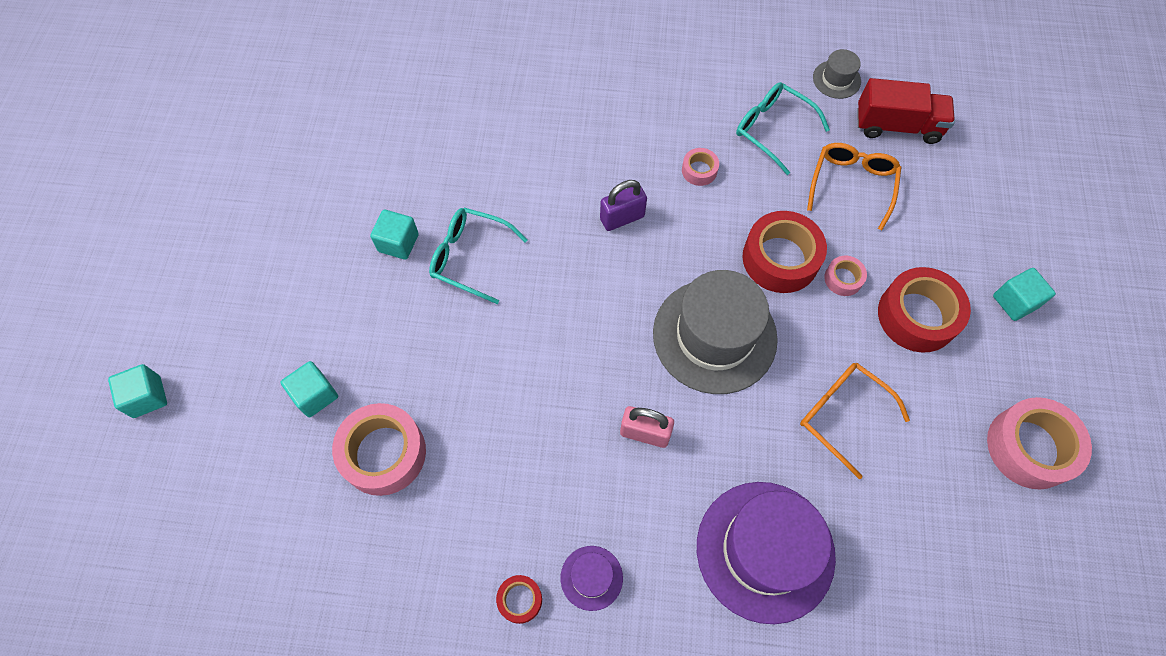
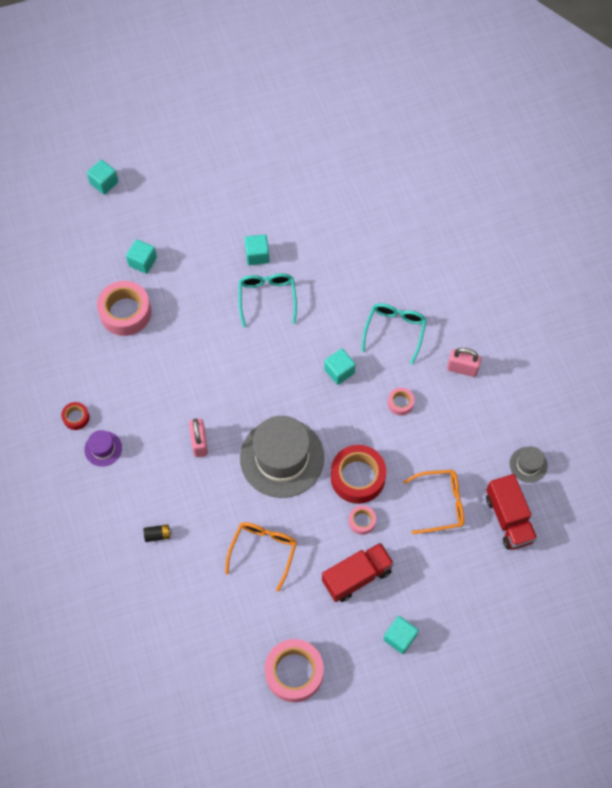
camera: 65 degrees right, 0 degrees up
purple padlock [600,180,647,231] -> turquoise cube [324,349,356,385]
purple hat [697,482,836,624] -> black battery [143,524,172,542]
turquoise glasses [736,82,830,175] -> turquoise glasses moved to [362,303,427,365]
red tape [878,267,971,353] -> red truck [322,542,394,602]
none -> pink padlock [447,348,482,377]

